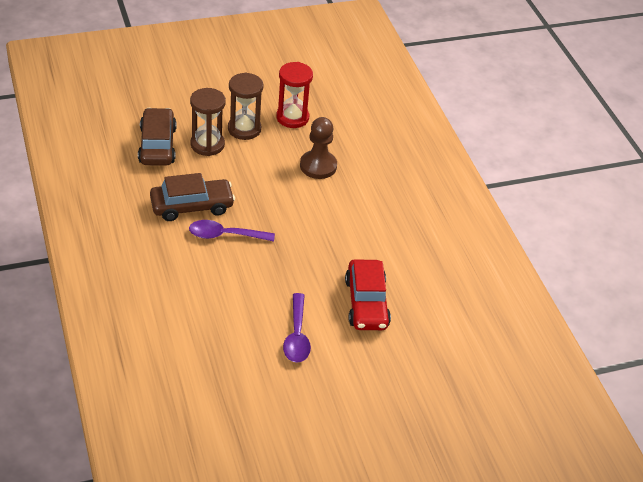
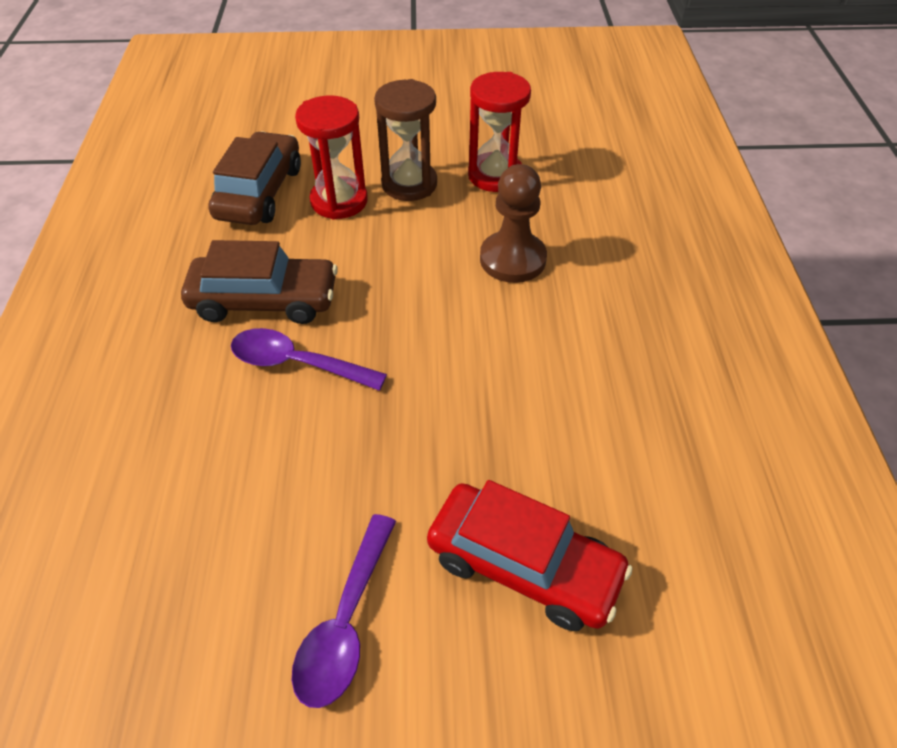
camera: 20 degrees right, 5 degrees up
brown hourglass [190,88,226,156] -> red hourglass [295,96,368,220]
red car [345,259,391,330] -> red car turned 75 degrees counterclockwise [427,480,633,631]

